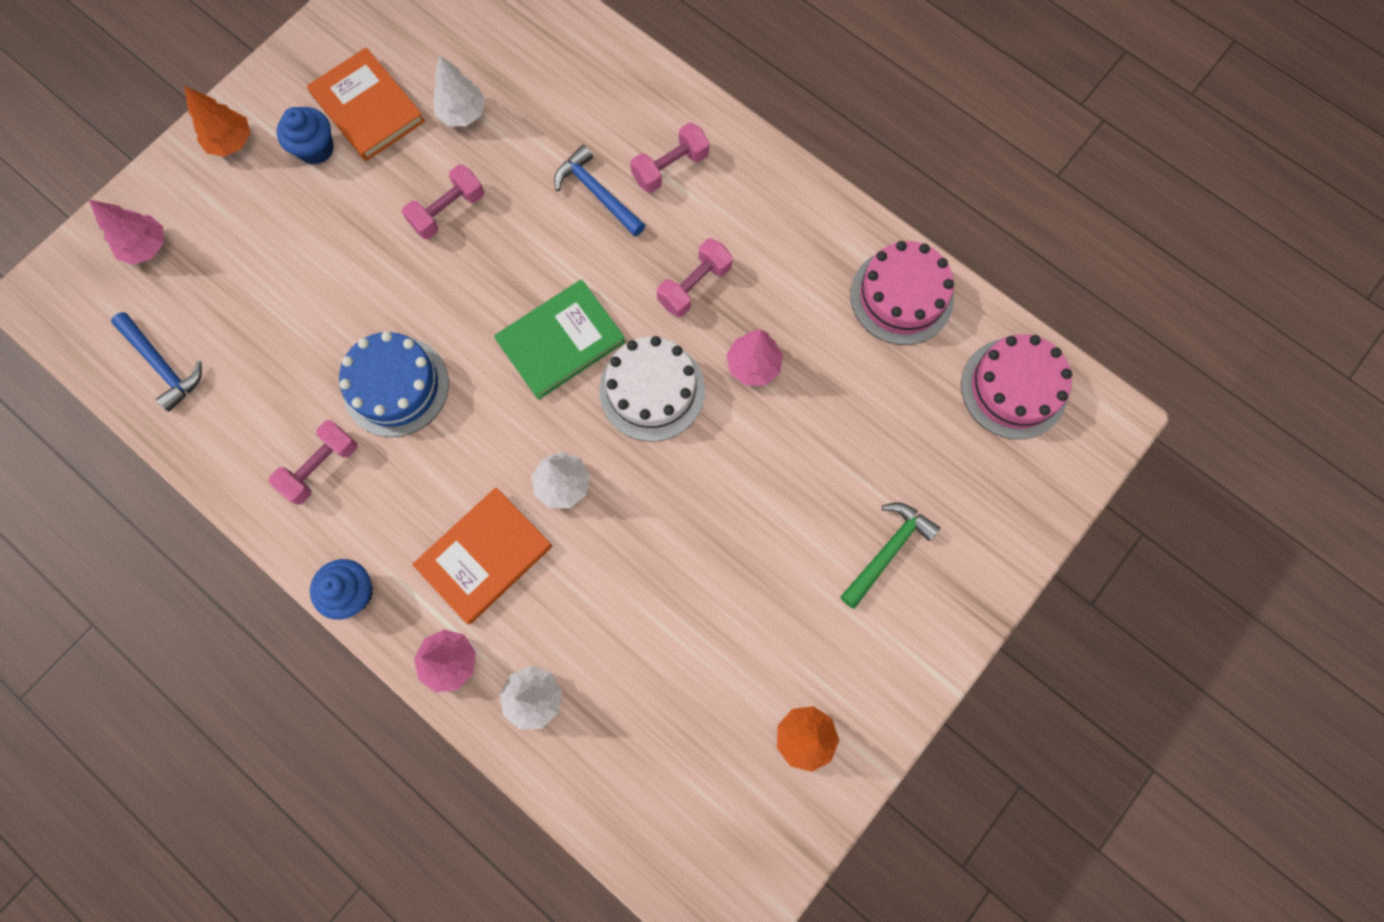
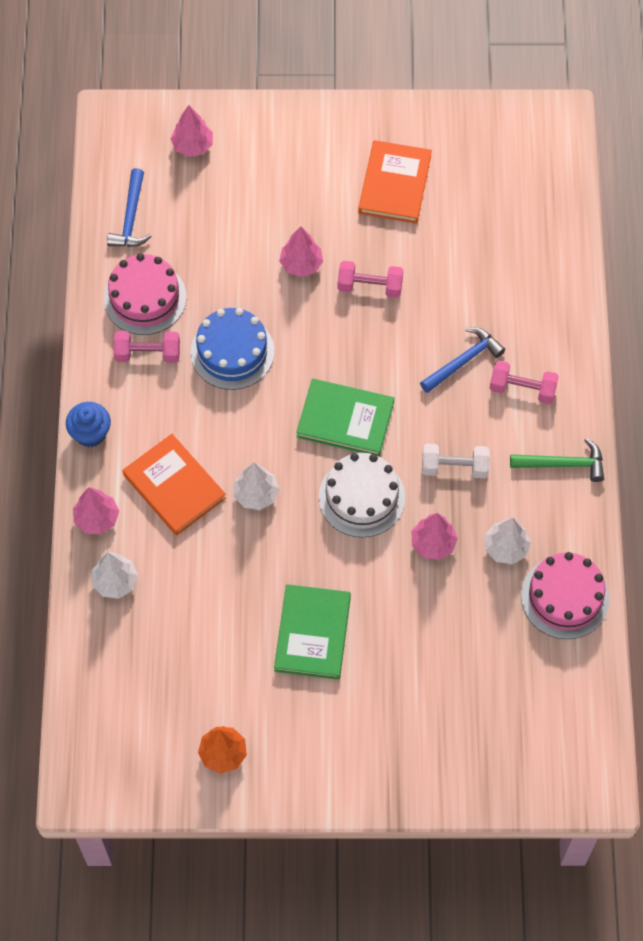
camera: 50 degrees right, 10 degrees down
orange tree [184,86,250,157] -> none
blue cupcake [277,107,334,165] -> none
orange book [412,487,552,624] -> orange book turned 45 degrees clockwise [123,434,226,536]
white tree [433,55,486,126] -> white tree moved to [485,517,531,564]
blue hammer [554,145,645,237] -> blue hammer turned 45 degrees clockwise [420,327,505,393]
pink dumbbell [657,239,733,317] -> white dumbbell [422,443,490,478]
green hammer [840,502,940,609] -> green hammer moved to [510,438,604,482]
pink cake [961,334,1072,439] -> pink cake moved to [103,253,187,335]
none -> green book [274,584,351,680]
none -> pink tree [279,226,323,277]

